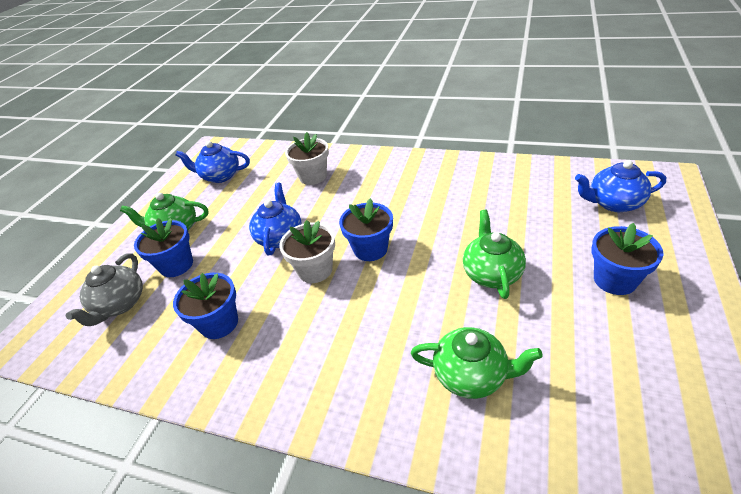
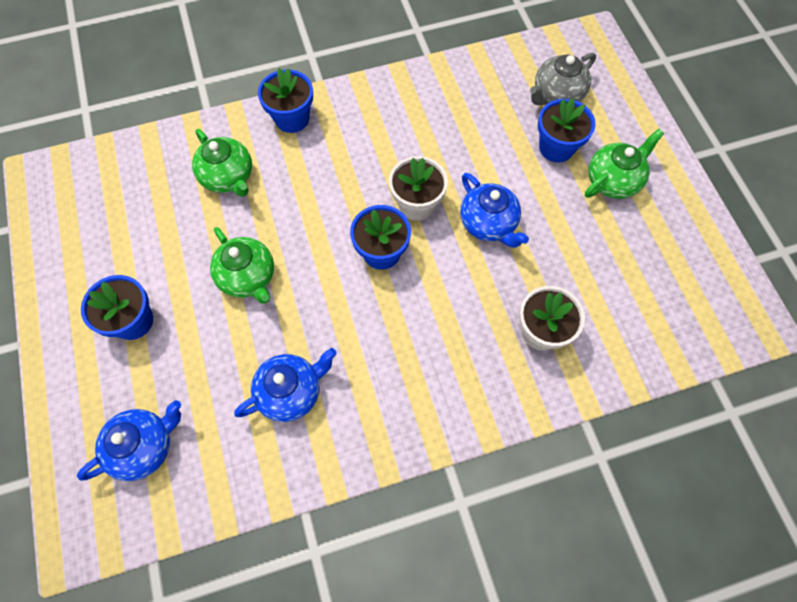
camera: 140 degrees right, 25 degrees up
grey teapot [66,253,143,326] -> grey teapot turned 105 degrees counterclockwise [530,53,596,105]
blue flower pot [173,273,238,339] -> blue flower pot moved to [258,68,313,133]
blue teapot [175,141,250,183] -> blue teapot moved to [234,348,337,422]
green teapot [411,327,543,399] -> green teapot turned 105 degrees counterclockwise [192,129,252,197]

